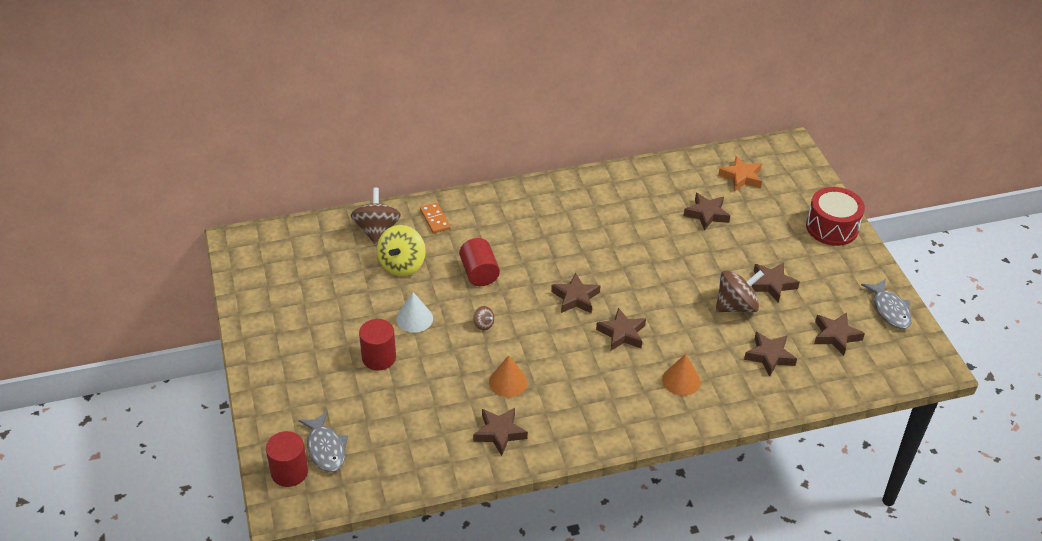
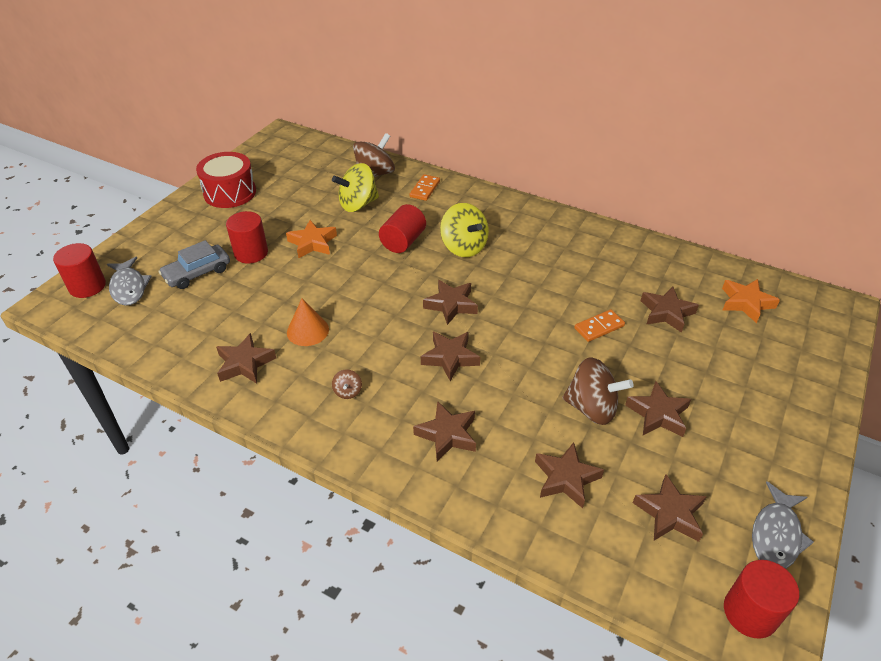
camera: 45 degrees right, 0 degrees up
grey fish [298,411,348,472] -> grey fish turned 45 degrees counterclockwise [107,257,152,306]
white cone [396,292,433,333] -> orange star [286,220,337,259]
brown spinning top [473,306,494,330] -> brown spinning top moved to [332,369,362,399]
orange cone [662,354,701,396] -> brown star [413,401,476,461]
red drum [806,187,865,246] -> red drum moved to [196,152,256,208]
none -> grey car [158,240,230,289]
none -> yellow spinning top [440,203,489,257]
none -> orange domino [574,309,625,342]
none -> red cylinder [724,560,799,639]

